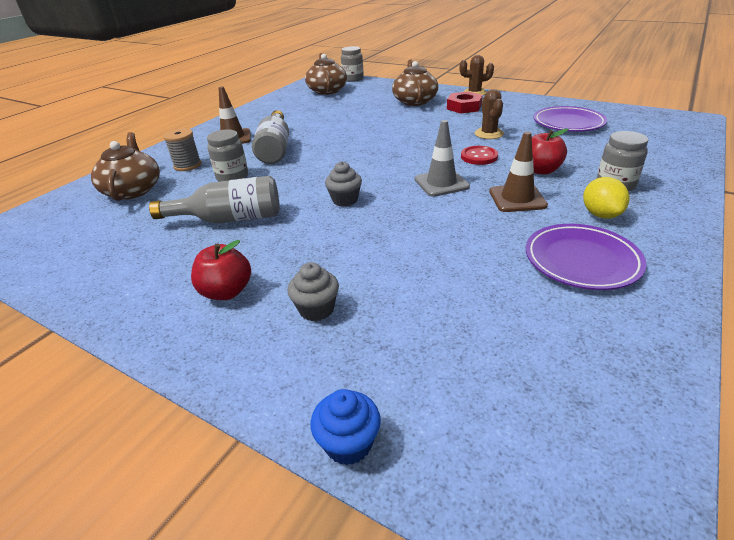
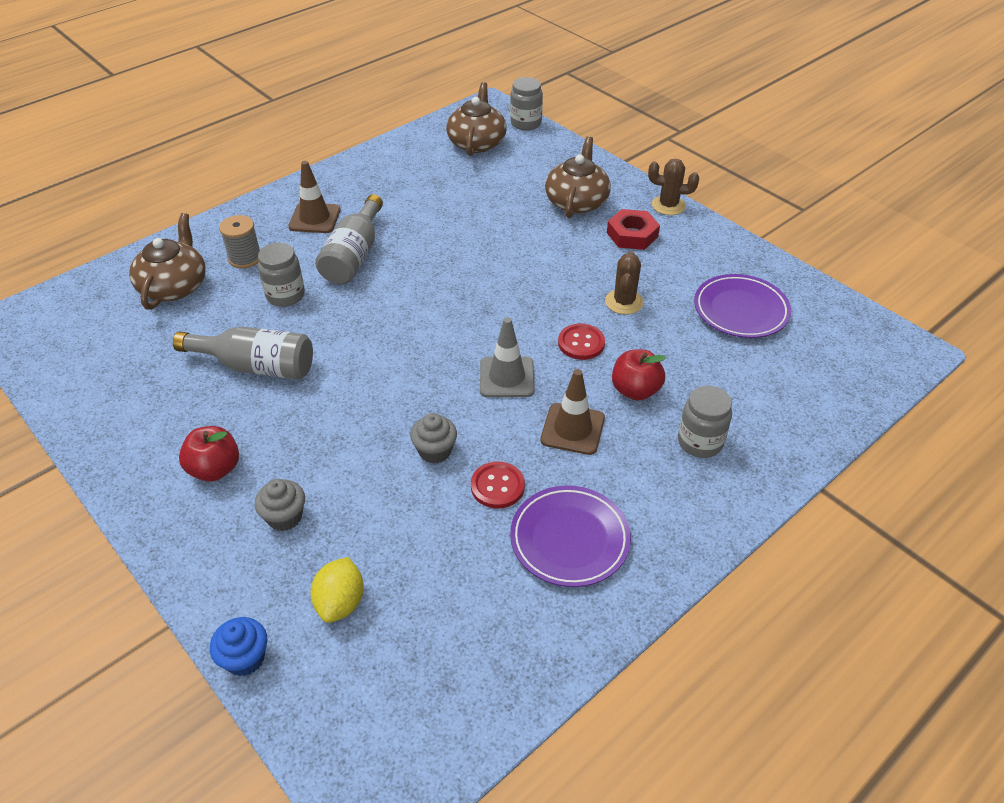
camera: 15 degrees right, 10 degrees up
grey cupcake [325,161,362,207] -> grey cupcake moved to [410,413,457,464]
yellow lemon [583,177,629,219] -> yellow lemon moved to [310,557,364,623]
none -> red button [471,461,525,508]

